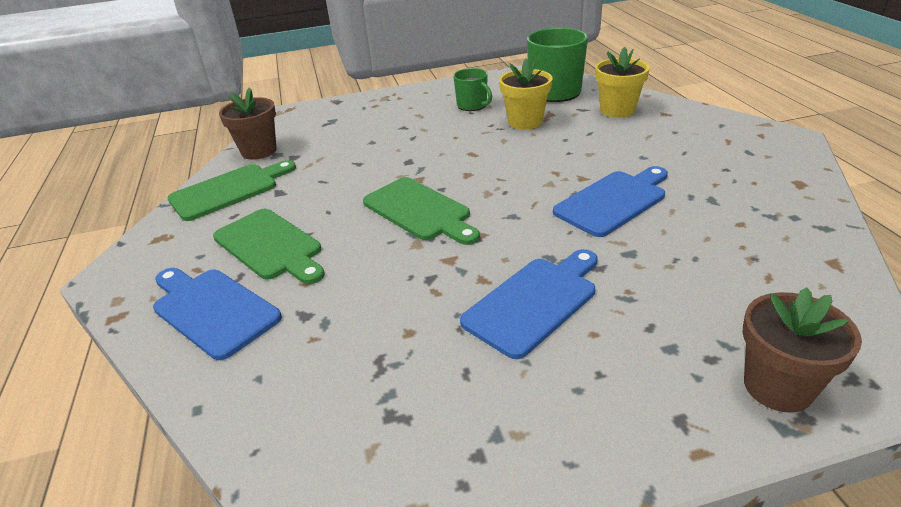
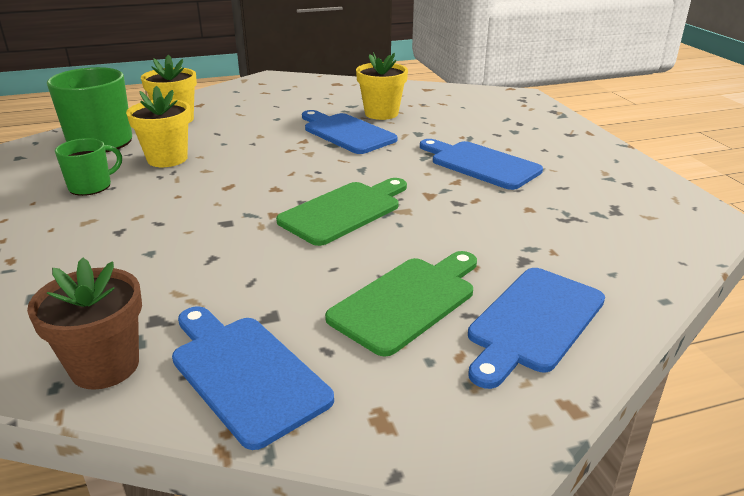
camera: 95 degrees left, 5 degrees down
green cutting board [167,160,296,221] -> blue cutting board [172,306,334,450]
brown flower pot [743,287,862,413] -> none
none -> yellow flower pot [356,52,408,120]

